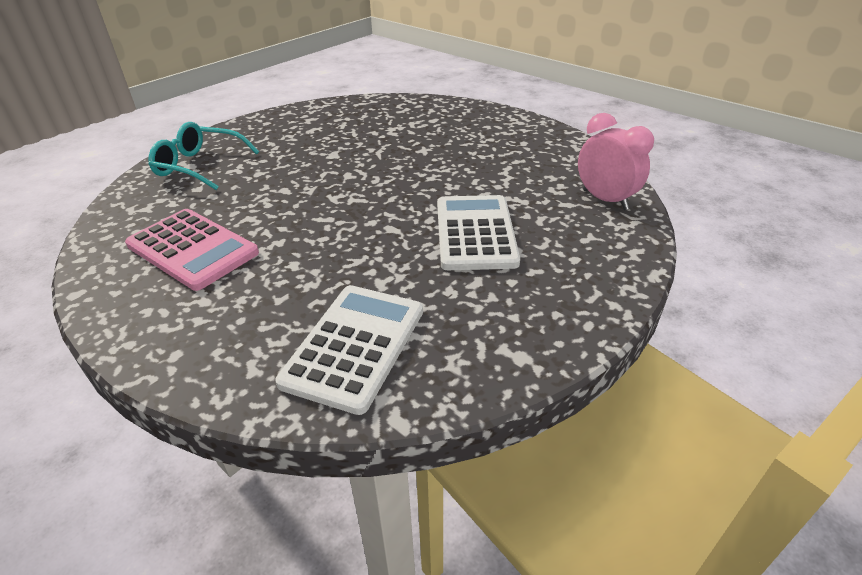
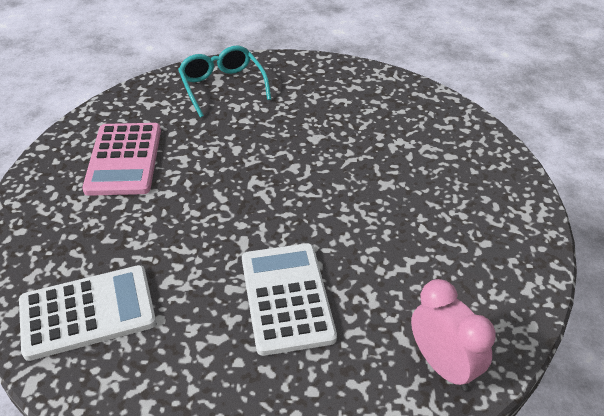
camera: 50 degrees right, 5 degrees up
white calculator [437,195,520,270] -> white calculator turned 60 degrees counterclockwise [242,243,337,356]
pink clock [578,113,654,210] -> pink clock turned 45 degrees counterclockwise [411,279,496,391]

